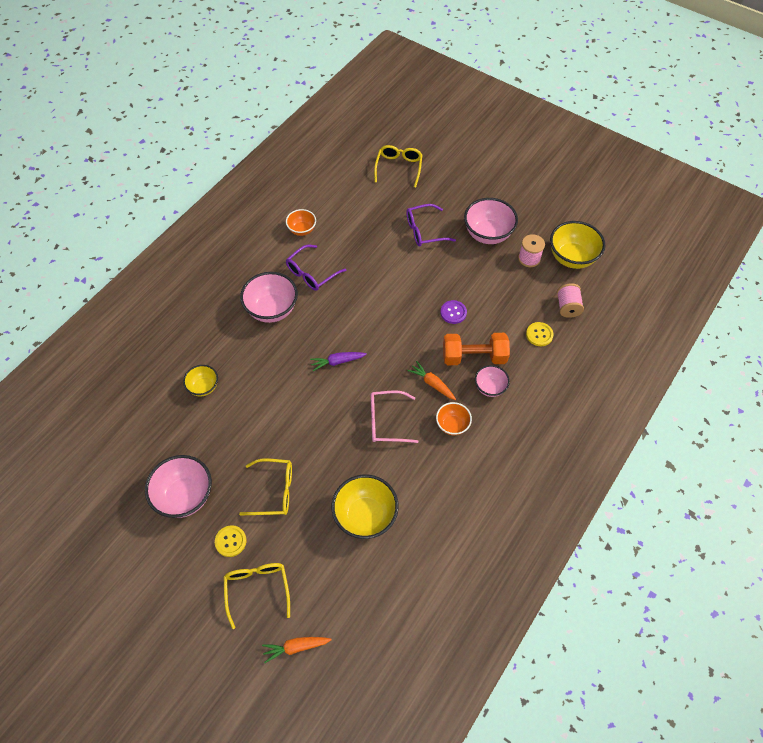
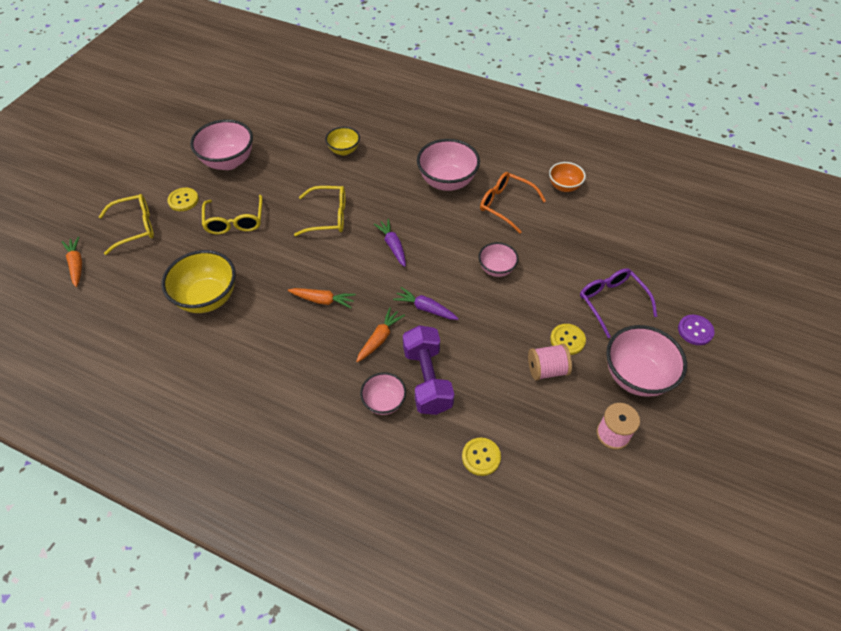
camera: 80 degrees right, 5 degrees down
purple glasses [286,245,346,291] -> orange glasses [480,172,546,233]
pink glasses [371,390,419,443] -> orange carrot [288,288,356,308]
yellow glasses [374,145,422,188] -> yellow glasses moved to [294,186,345,236]
orange bowl [436,402,472,435] -> none
purple button [440,300,467,324] -> purple button moved to [678,315,714,345]
orange dumbbell [443,333,510,365] -> purple dumbbell [403,325,455,415]
yellow bowl [550,221,605,269] -> none
pink spool [557,283,584,318] -> pink spool moved to [528,344,572,381]
none -> purple carrot [393,287,459,320]
none -> pink bowl [478,242,519,277]
none -> yellow button [550,324,586,355]

